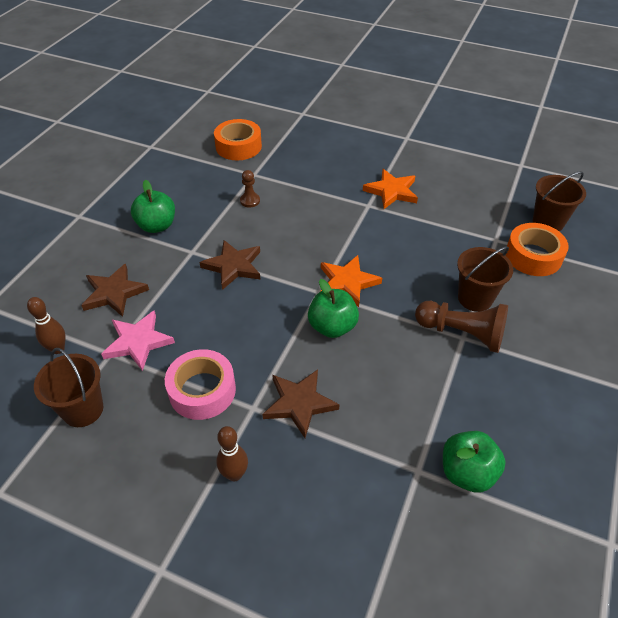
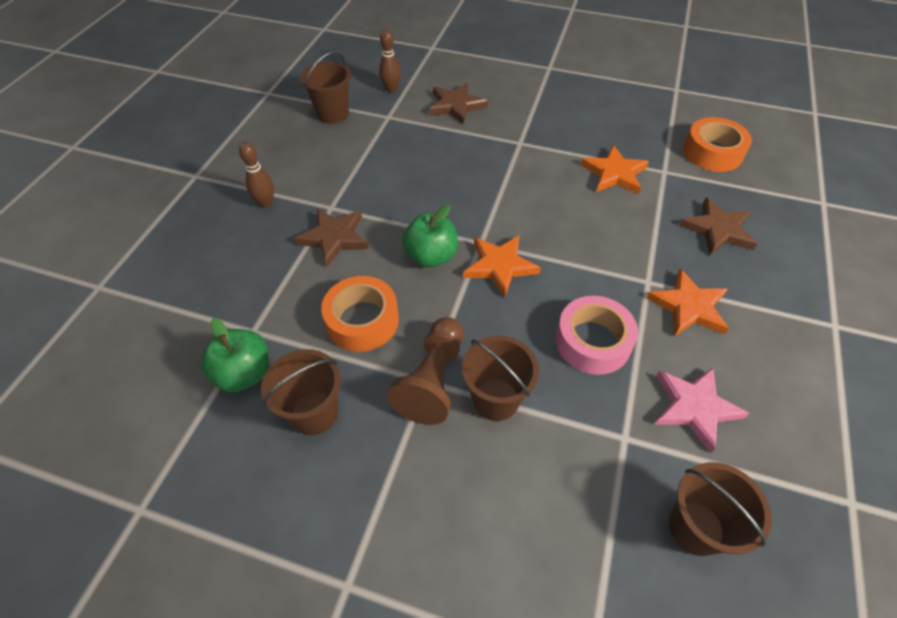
camera: 85 degrees right, 5 degrees up
pink star [101,310,175,371] -> pink star moved to [654,367,749,453]
green apple [131,180,175,233] -> none
pink tape [165,349,236,420] -> pink tape moved to [556,296,638,375]
brown star [199,240,261,290] -> brown star moved to [679,197,757,255]
brown pawn [240,170,260,207] -> orange star [581,145,649,194]
orange tape [505,223,569,276] -> orange tape moved to [321,276,399,352]
none -> brown bucket [261,349,341,435]

